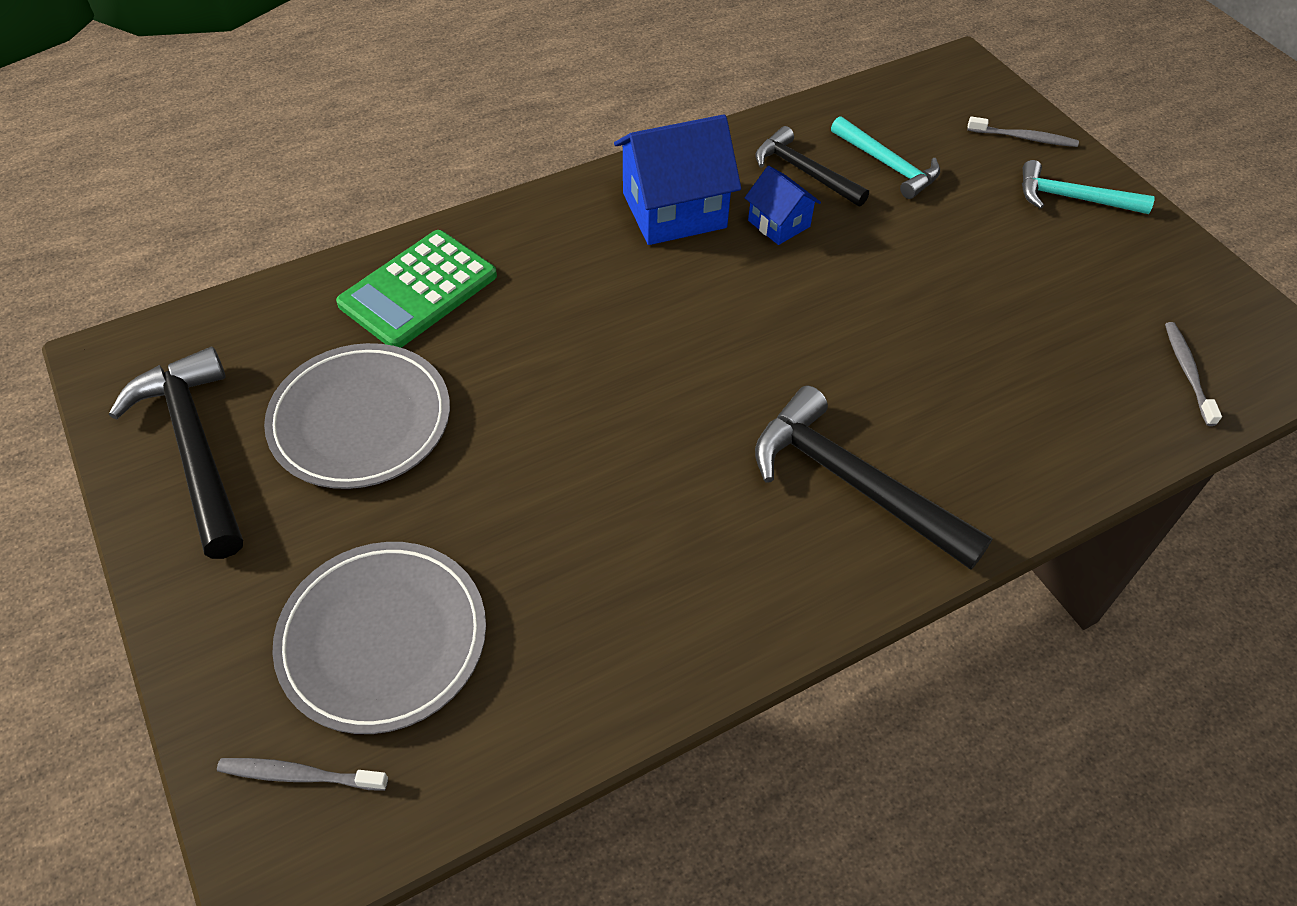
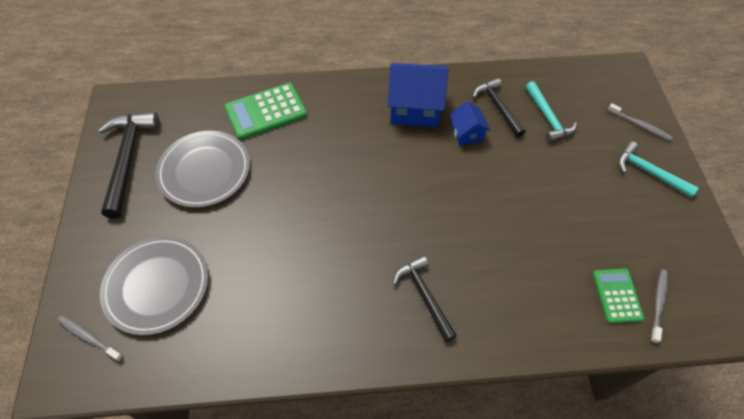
camera: 25 degrees right, 5 degrees up
black hammer [755,386,993,570] -> black hammer [393,255,457,342], size x0.64
none -> green calculator [593,269,644,324]

